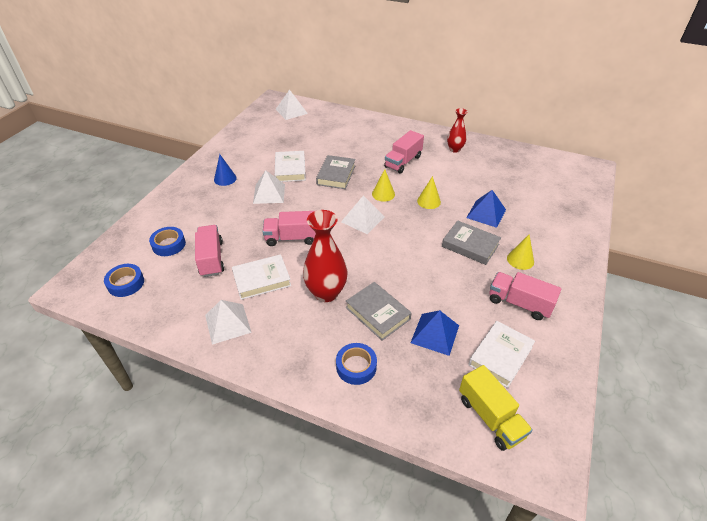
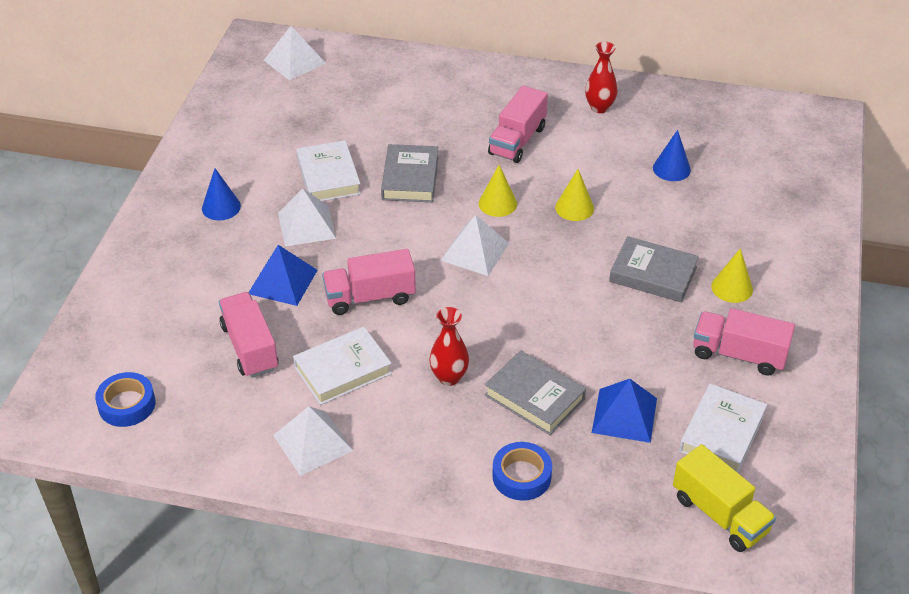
camera: 10 degrees left, 0 degrees up
blue tape [149,227,186,256] -> none
red vase [303,210,348,302] -> red vase [429,307,469,386], size x0.59
blue pyramid [466,190,506,228] -> blue pyramid moved to [249,245,318,306]
none -> blue cone [653,130,691,181]

